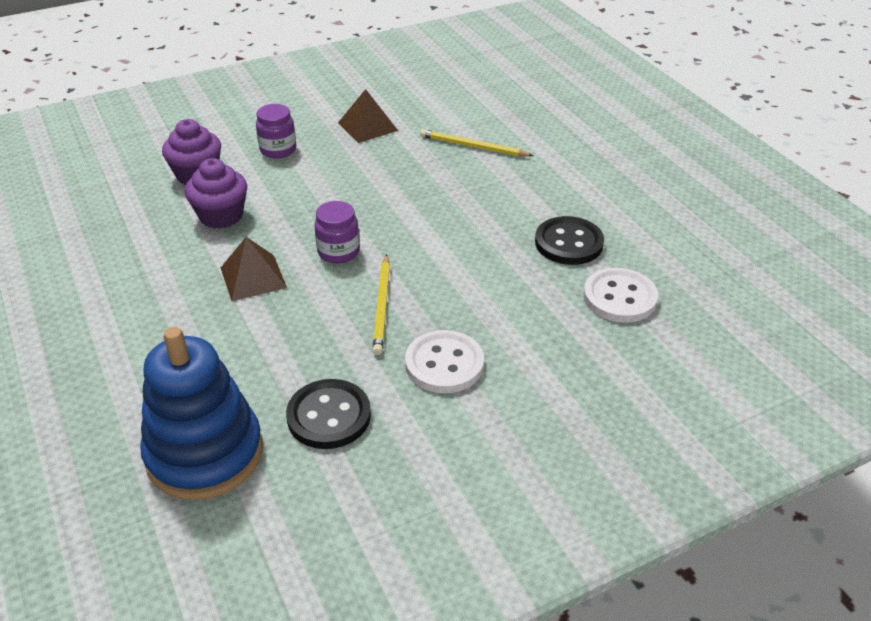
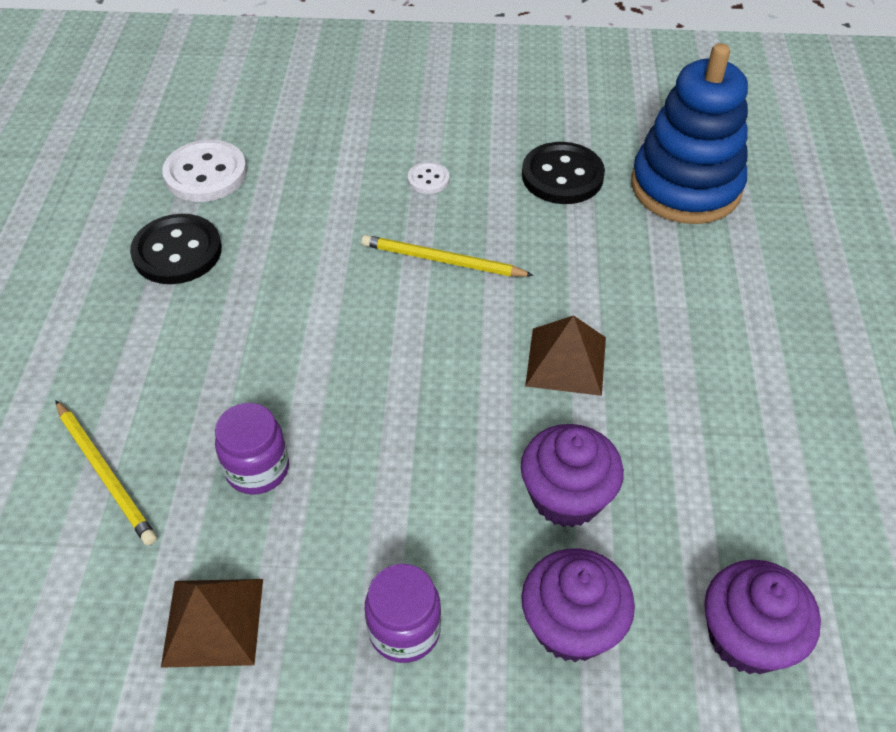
camera: 150 degrees left, 10 degrees up
purple jar [314,201,360,264] -> purple jar moved to [215,403,289,495]
yellow pencil [373,254,390,355] -> yellow pencil turned 105 degrees counterclockwise [361,235,534,277]
white button [405,330,484,393] -> white button [408,162,449,194], size x0.51
none -> purple cupcake [704,560,821,674]

